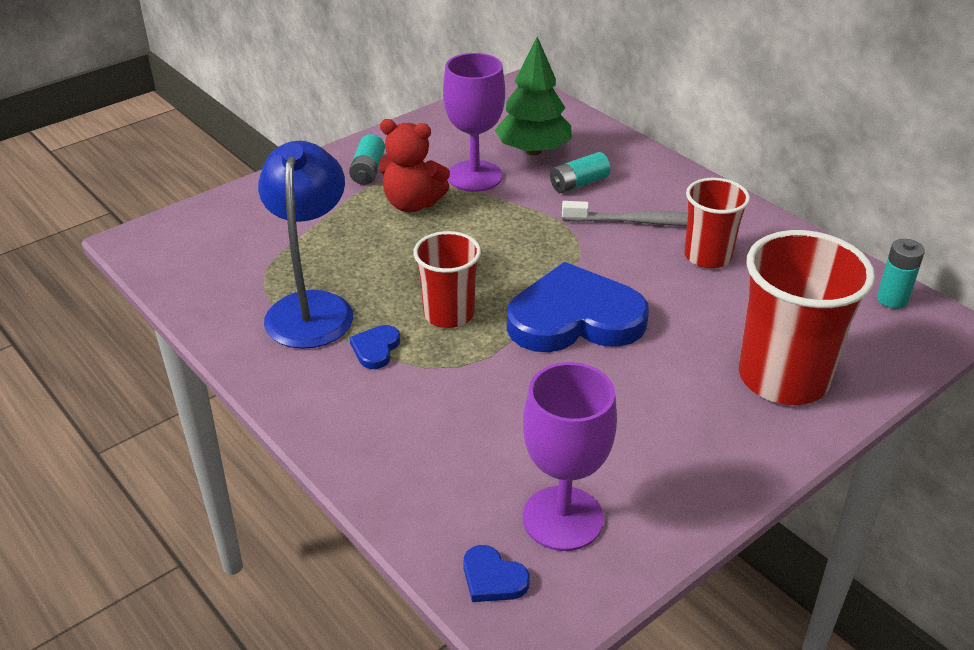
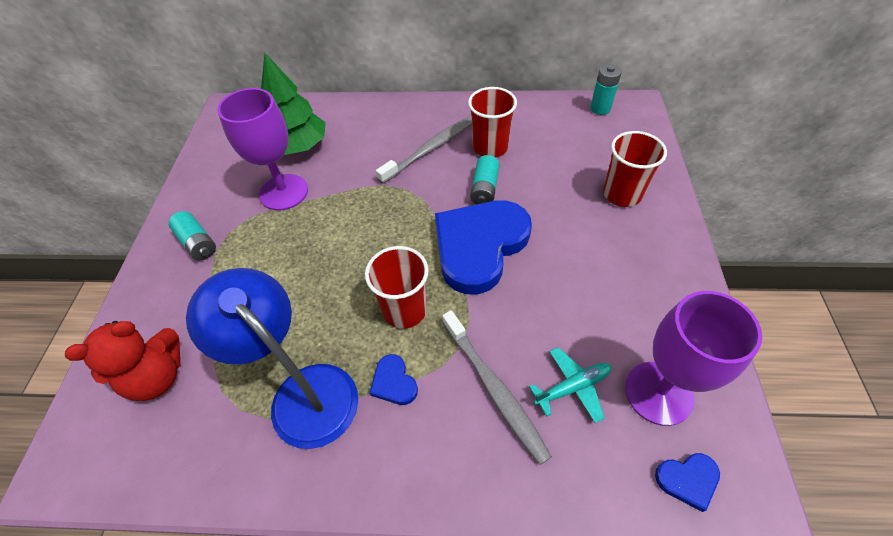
camera: 45 degrees left, 15 degrees up
red teddy bear [378,119,450,212] -> red teddy bear moved to [65,321,181,401]
turquoise battery [550,152,610,193] -> turquoise battery moved to [470,155,500,204]
red cup [739,230,875,405] -> red cup [603,131,667,207], size x0.60
none -> grey toothbrush [442,310,552,465]
none -> turquoise plane [529,347,611,423]

